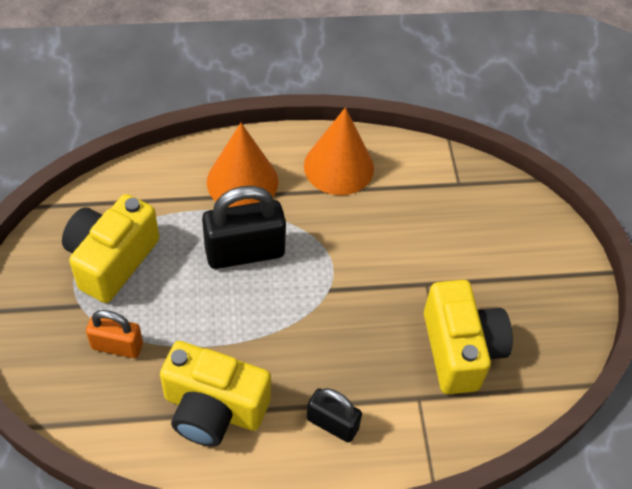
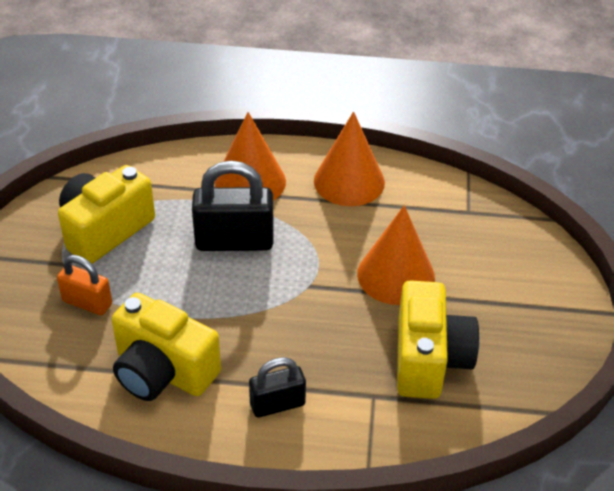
camera: 15 degrees right, 10 degrees down
black padlock [307,388,362,443] -> black padlock turned 60 degrees counterclockwise [249,357,306,417]
none -> orange cone [357,205,435,305]

